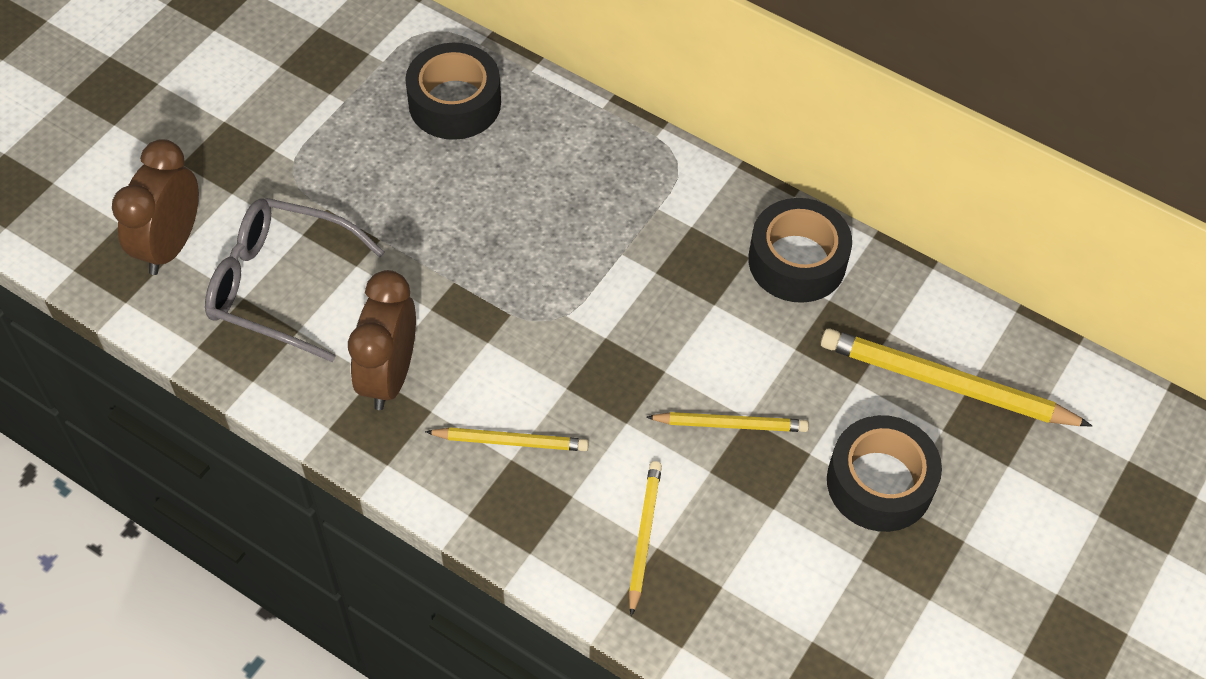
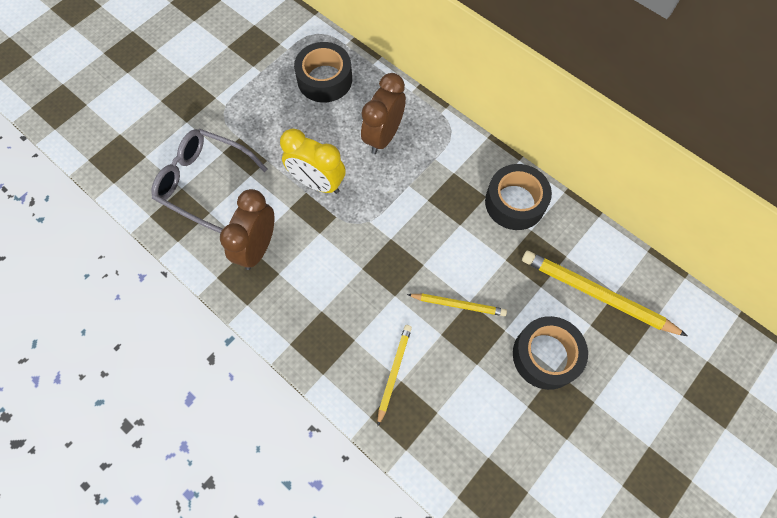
camera: 10 degrees right, 10 degrees up
brown clock [112,139,199,275] -> brown clock moved to [361,73,406,154]
yellow pencil [425,427,589,451] -> none
none -> yellow clock [280,129,346,194]

